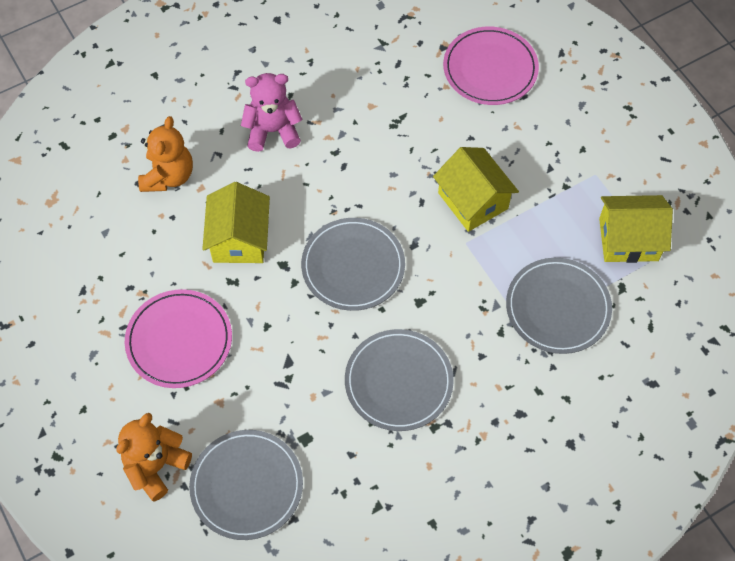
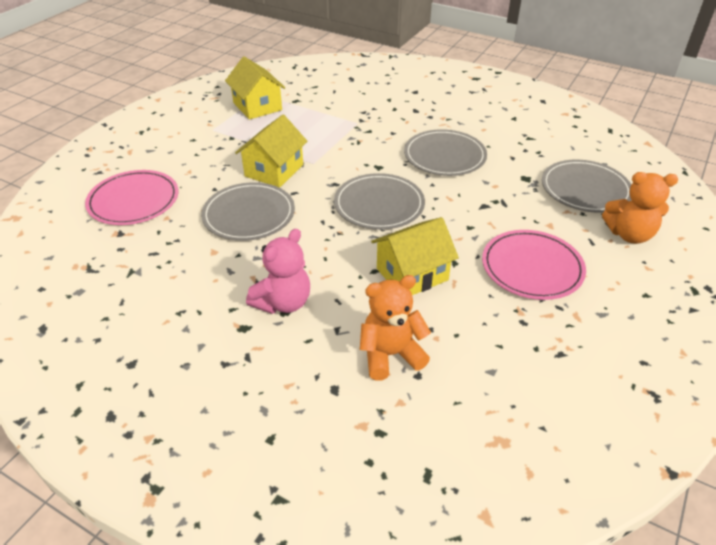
camera: 120 degrees left, 20 degrees down
pink teddy bear [241,73,302,152] -> pink teddy bear turned 105 degrees counterclockwise [246,229,310,314]
grey plate [506,258,612,354] -> grey plate moved to [201,182,295,241]

